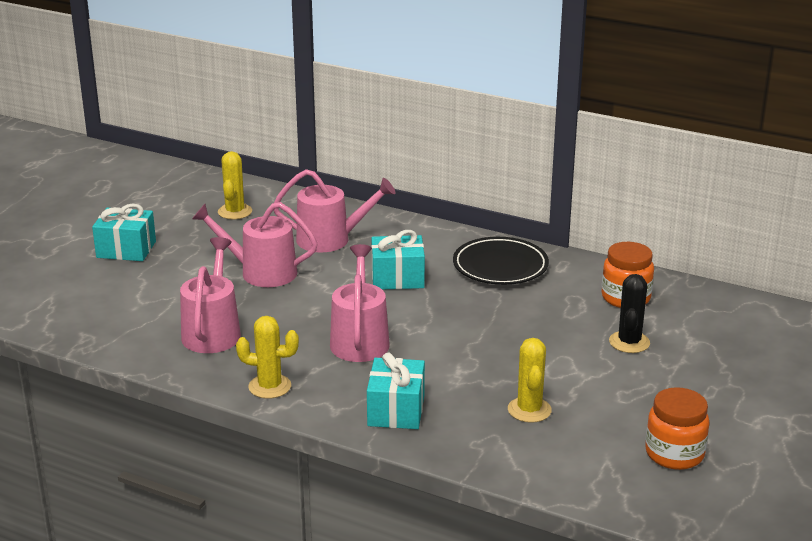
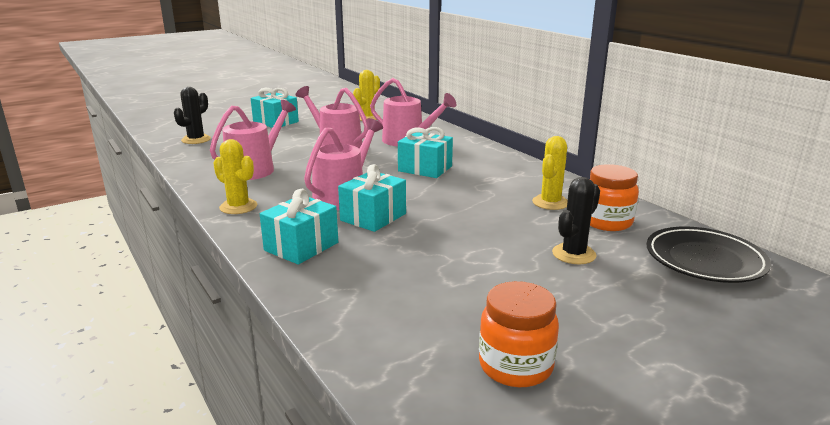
camera: 30 degrees right, 5 degrees down
black plate [453,237,549,285] -> black plate moved to [646,226,771,283]
yellow cactus [508,338,552,423] -> yellow cactus moved to [532,136,568,210]
none -> black cactus [174,87,211,144]
none -> turquoise gift [338,164,406,232]

